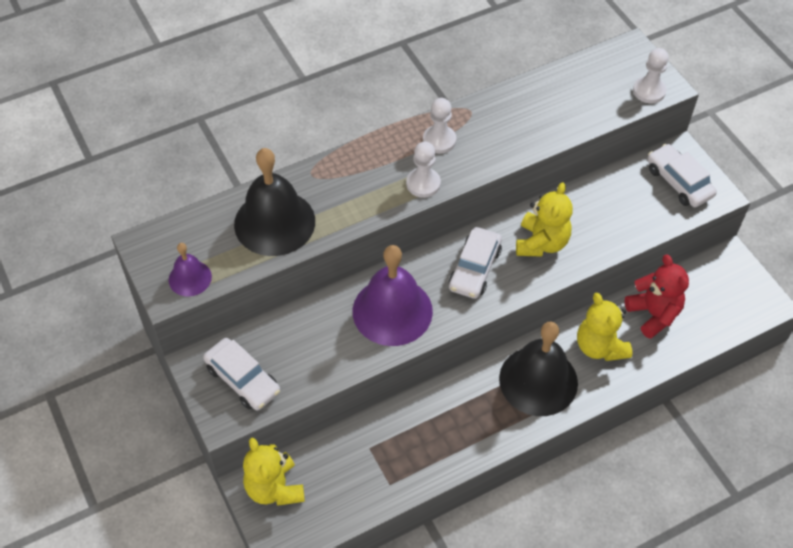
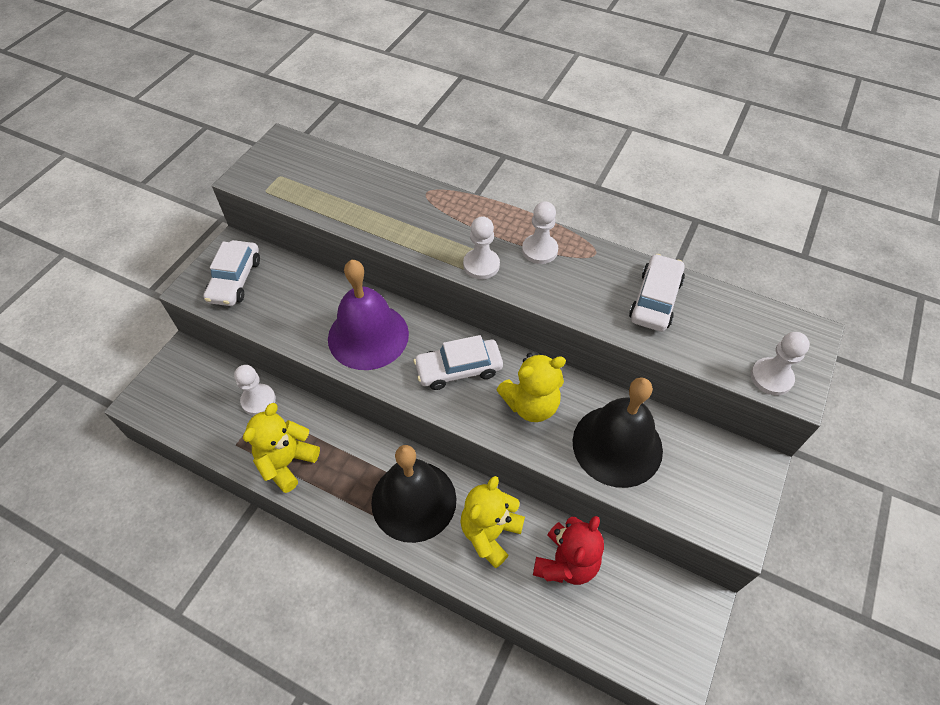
camera: 55 degrees right, 0 degrees up
purple bell [169,243,212,296] -> none
black bell [234,148,315,256] -> black bell moved to [573,377,663,488]
yellow teddy bear [243,437,305,506] -> yellow teddy bear moved to [243,403,320,493]
white car [647,144,717,207] -> white car moved to [629,254,685,332]
none -> white pawn [234,365,276,415]

